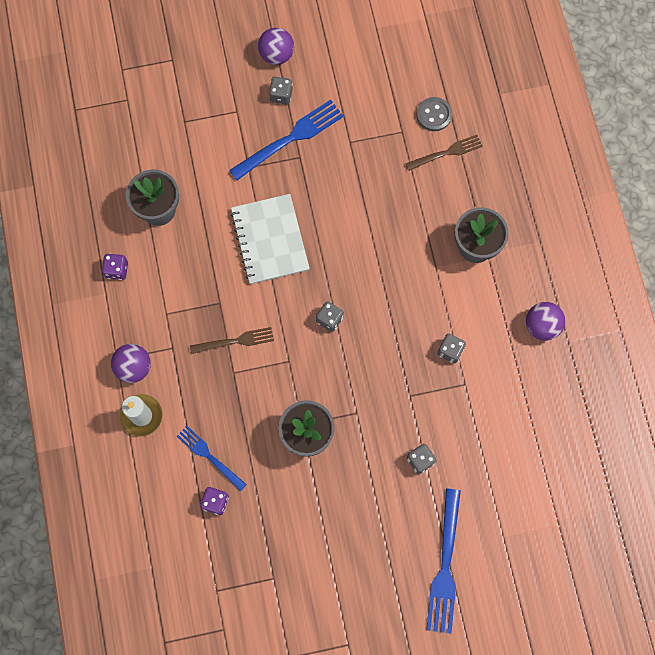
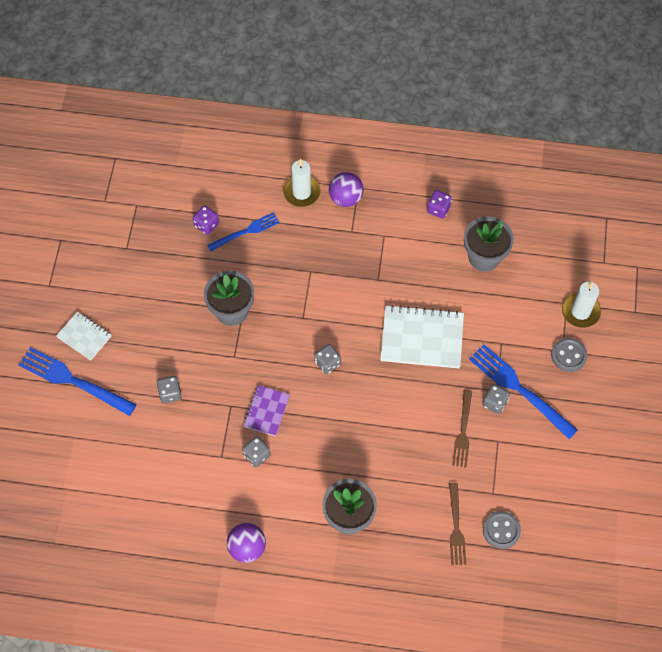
camera: 110 degrees right, 10 degrees down
brown fork [190,327,274,354] -> brown fork moved to [452,390,472,468]
blue fork [229,100,344,181] -> blue fork turned 150 degrees clockwise [469,344,578,439]
purple ball [258,28,294,65] -> none
grey dice [269,77,293,104] -> grey dice moved to [482,384,510,414]
none -> white notebook [56,312,112,361]
none -> purple notebook [243,385,290,436]
none -> grey button [551,338,587,372]
none -> white candle [562,282,601,328]

